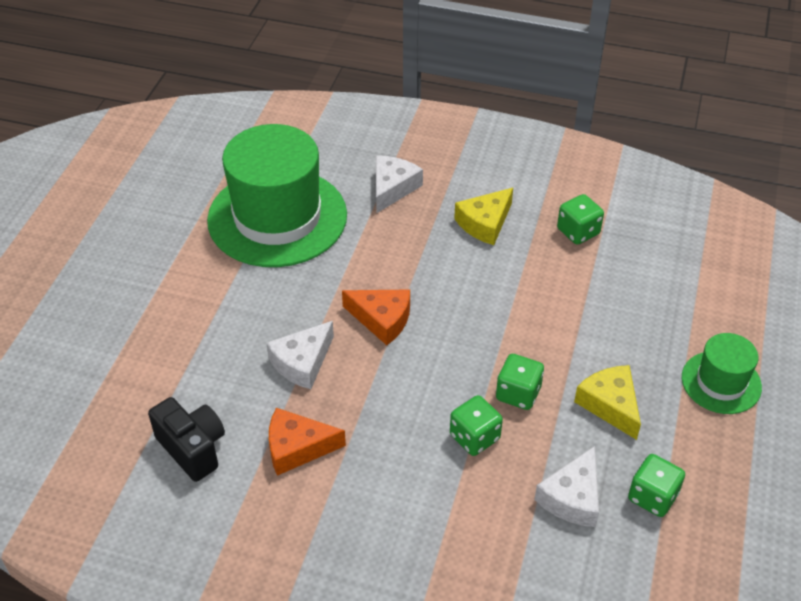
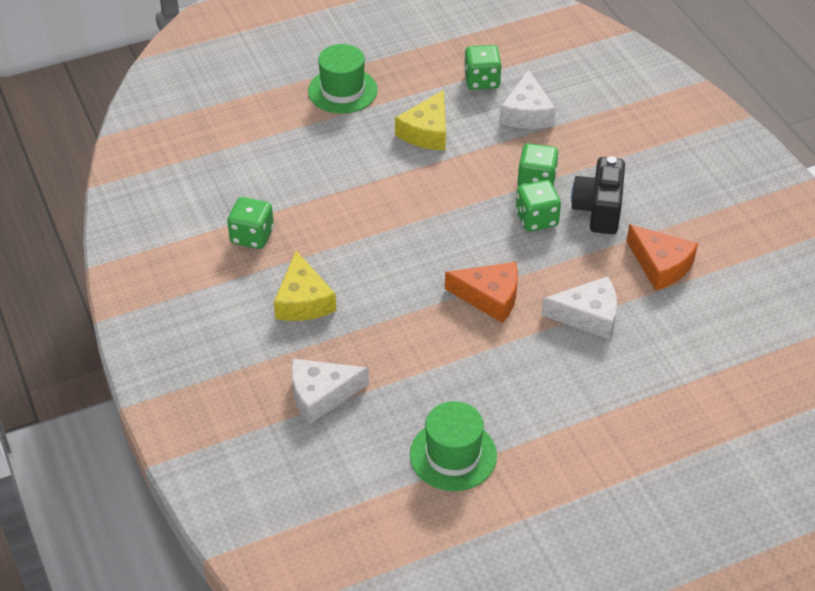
camera: 130 degrees left, 0 degrees up
black camera [148,397,225,482] -> black camera moved to [571,156,625,234]
green hat [207,124,347,267] -> green hat [410,401,497,491], size x0.50
orange cheese [342,289,410,345] -> orange cheese turned 120 degrees clockwise [445,262,518,323]
yellow cheese [454,188,513,245] -> yellow cheese turned 75 degrees clockwise [274,251,336,321]
green dice [496,354,544,410] -> green dice moved to [516,180,561,232]
white cheese [534,446,599,527] -> white cheese turned 105 degrees clockwise [500,70,556,129]

